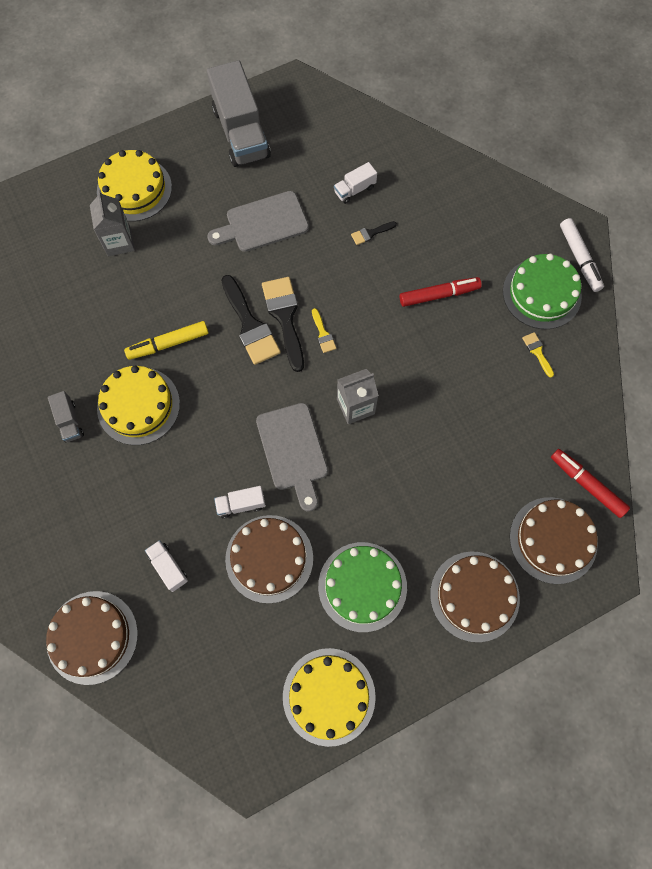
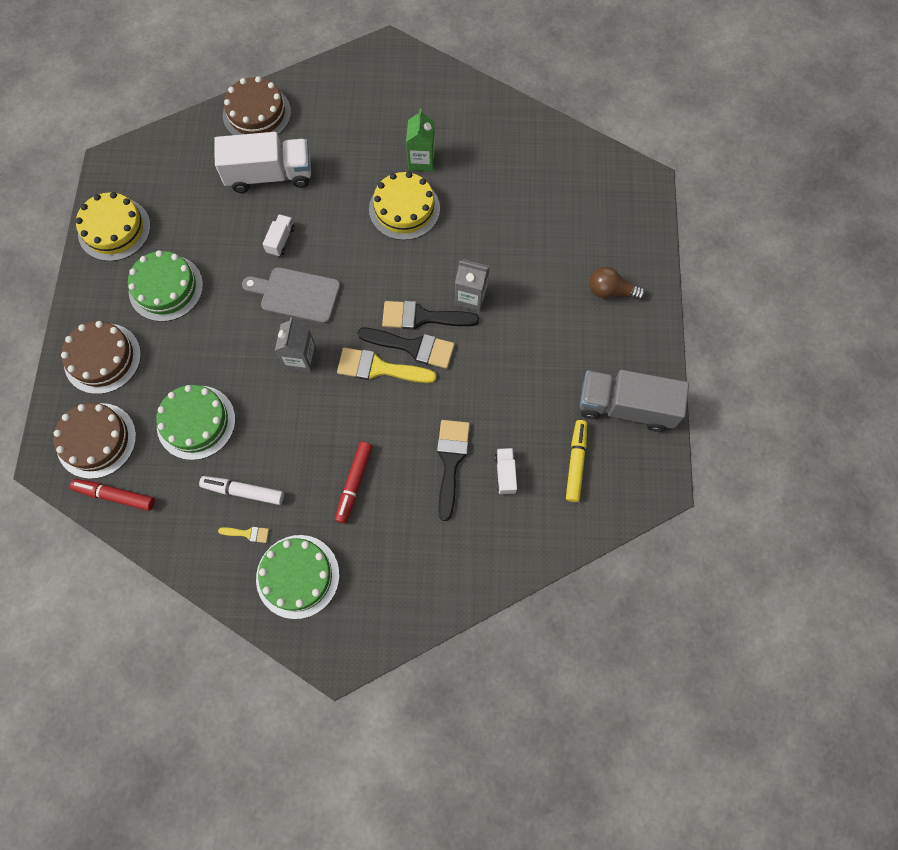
camera: 120 degrees right, 0 degrees up
grey truck [48,391,84,443] -> green carton [406,109,435,172]
grey carton [90,190,135,256] -> grey carton moved to [455,259,490,312]
yellow cake [97,150,172,222] -> brown light bulb [589,267,645,300]
yellow marker [124,321,209,360] -> yellow marker moved to [566,420,587,502]
white truck [145,540,188,592] -> white truck [214,132,311,193], size x2.23
grey cutting board [207,191,309,252] -> none
brown cake [225,515,313,603] -> none
yellow brush [312,308,336,353] -> yellow brush [337,347,437,383], size x2.09
black brush [351,221,397,245] -> black brush [437,420,470,521], size x2.09
red marker [551,449,630,518] -> red marker turned 150 degrees counterclockwise [70,479,155,511]
white marker [560,218,604,292] -> white marker moved to [199,476,284,505]
none -> green cake [156,385,235,460]

